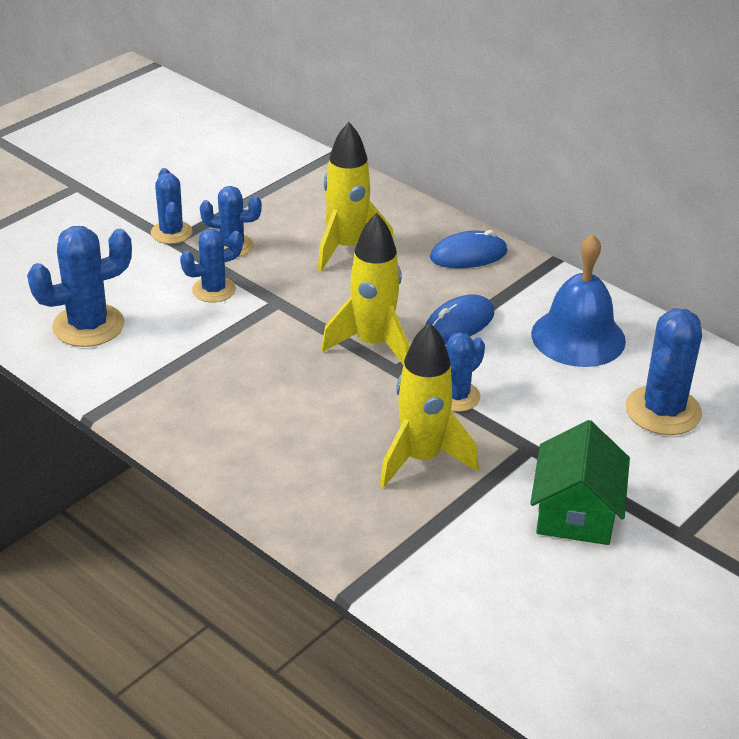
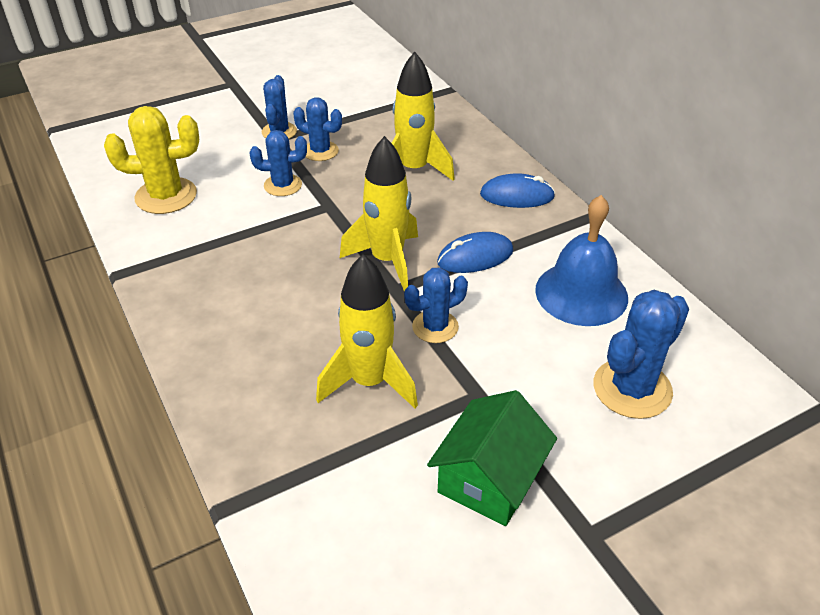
camera: 20 degrees right, 5 degrees up
blue cactus [27,226,132,347] -> yellow cactus [104,106,199,214]

